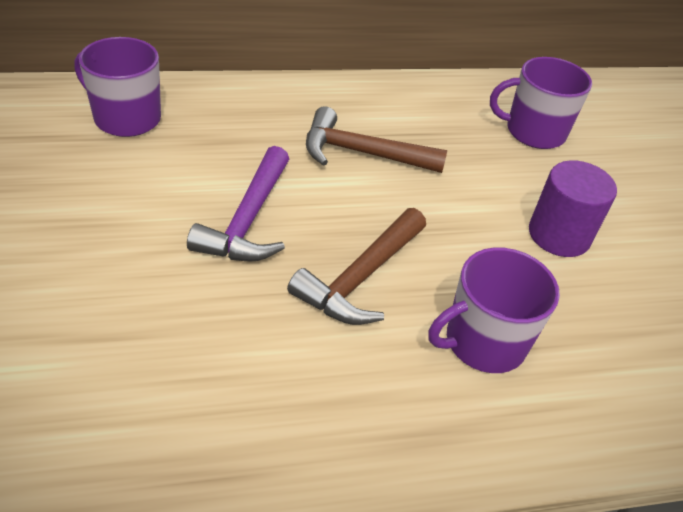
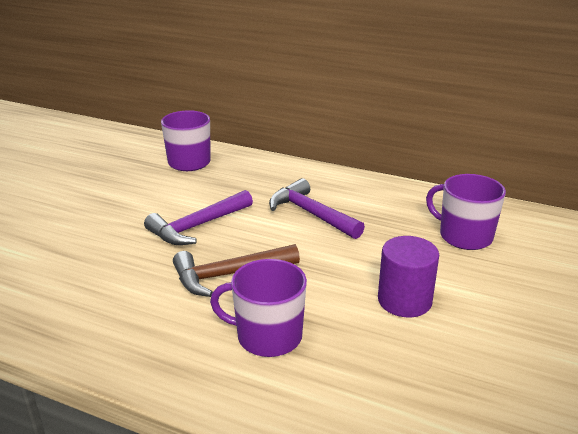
camera: 40 degrees right, 15 degrees down
brown hammer [306,106,447,173] -> purple hammer [269,178,365,239]

